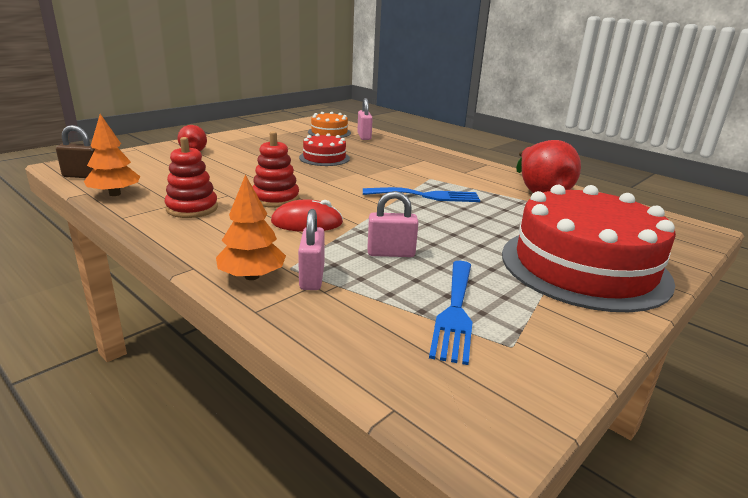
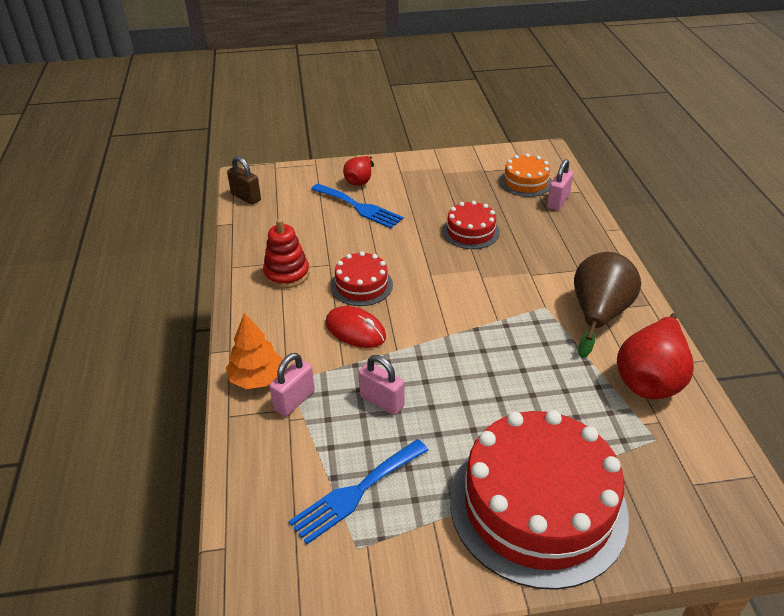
camera: 40 degrees right, 15 degrees up
orange tree [84,114,140,196] -> none
red stacking toy [253,131,299,208] -> red cake [331,251,393,306]
blue fork [363,187,480,202] -> blue fork moved to [311,184,403,228]
none -> brown pear [574,252,641,358]

